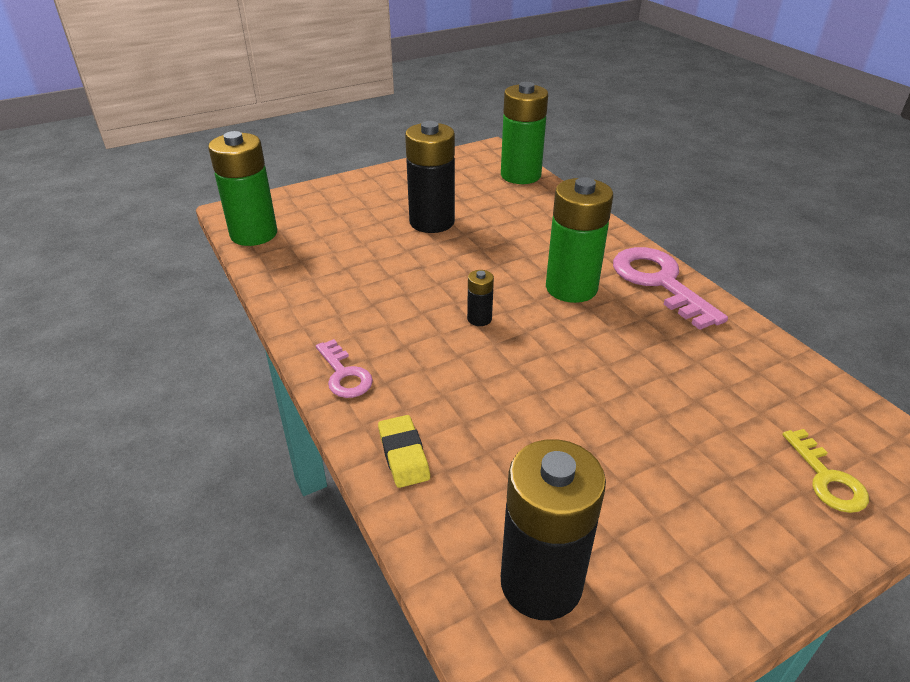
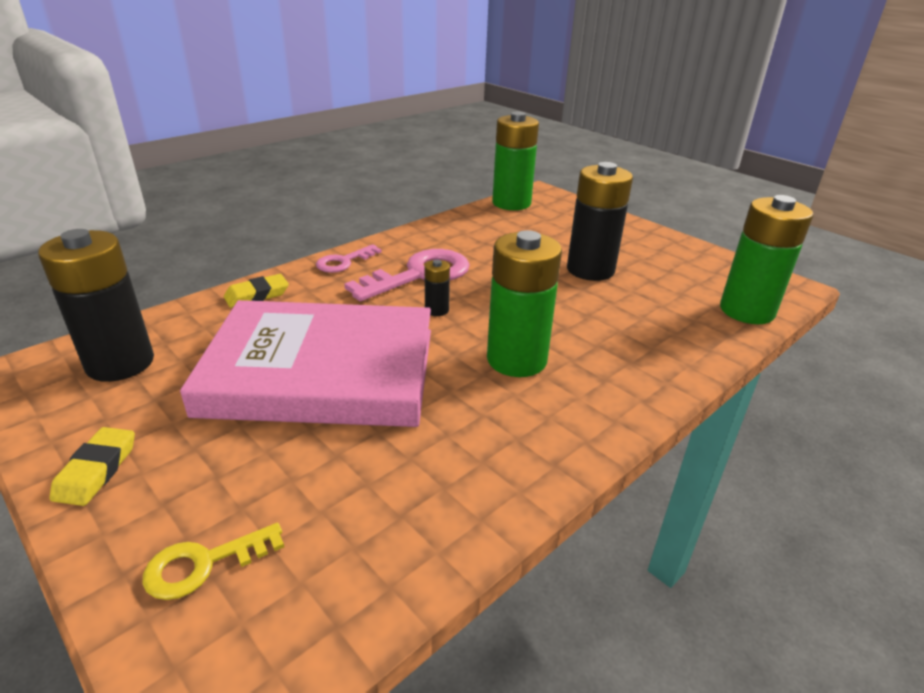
camera: 75 degrees right, 5 degrees down
pink key [613,247,728,330] -> pink key moved to [344,249,470,301]
none -> yellow eraser [50,427,135,506]
none -> pink book [180,300,431,427]

